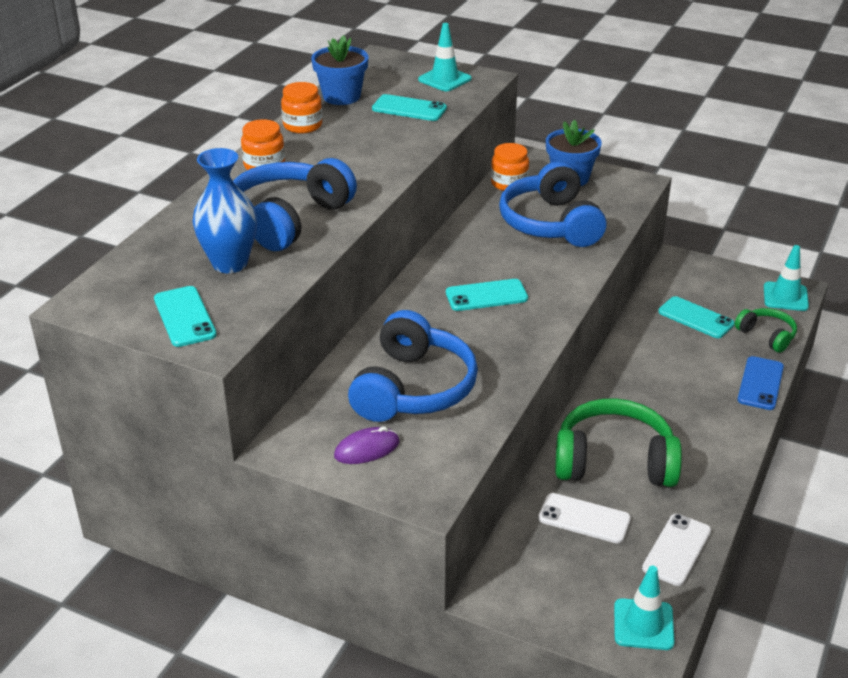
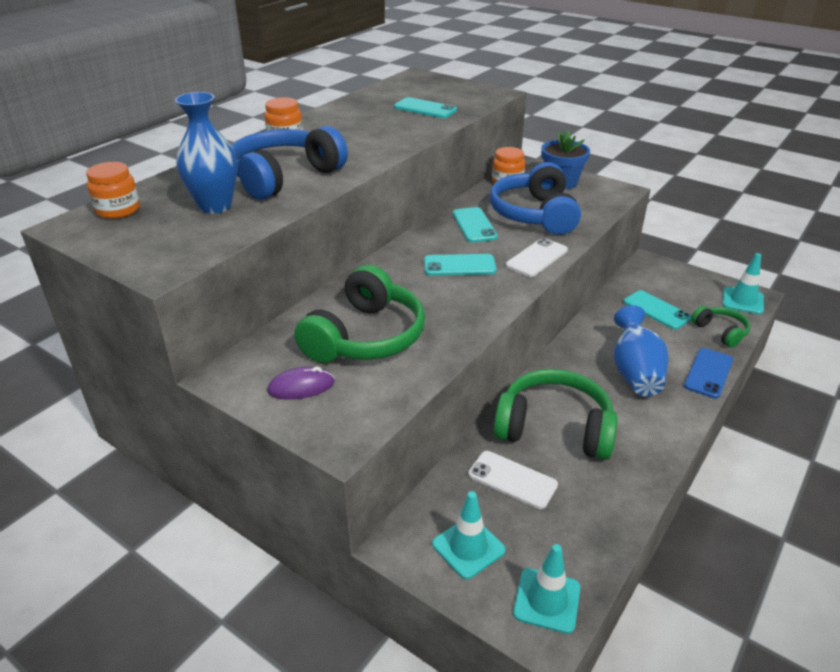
camera: 10 degrees right, 0 degrees up
turquoise phone [154,286,217,347] -> turquoise phone moved to [453,207,498,242]
orange jar [281,82,322,134] -> orange jar moved to [86,162,140,219]
blue flower pot [311,35,368,105] -> none
blue headphones [348,310,478,422] -> green headphones [294,265,425,363]
turquoise traffic cone [418,23,472,91] -> turquoise traffic cone moved to [432,491,505,579]
white phone [642,514,711,586] -> white phone moved to [506,238,568,277]
none -> blue vase [614,305,668,397]

